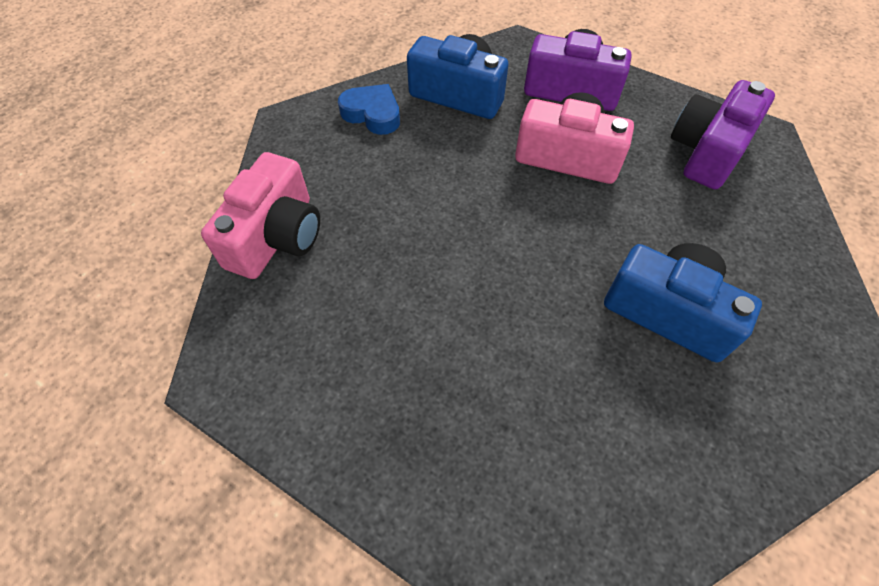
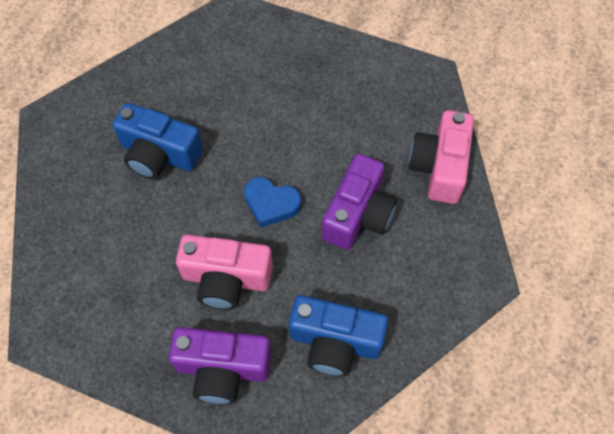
camera: 170 degrees right, 5 degrees up
blue heart [338,84,400,135] -> blue heart moved to [244,177,301,228]
purple camera [671,80,775,189] -> purple camera moved to [322,154,397,250]

